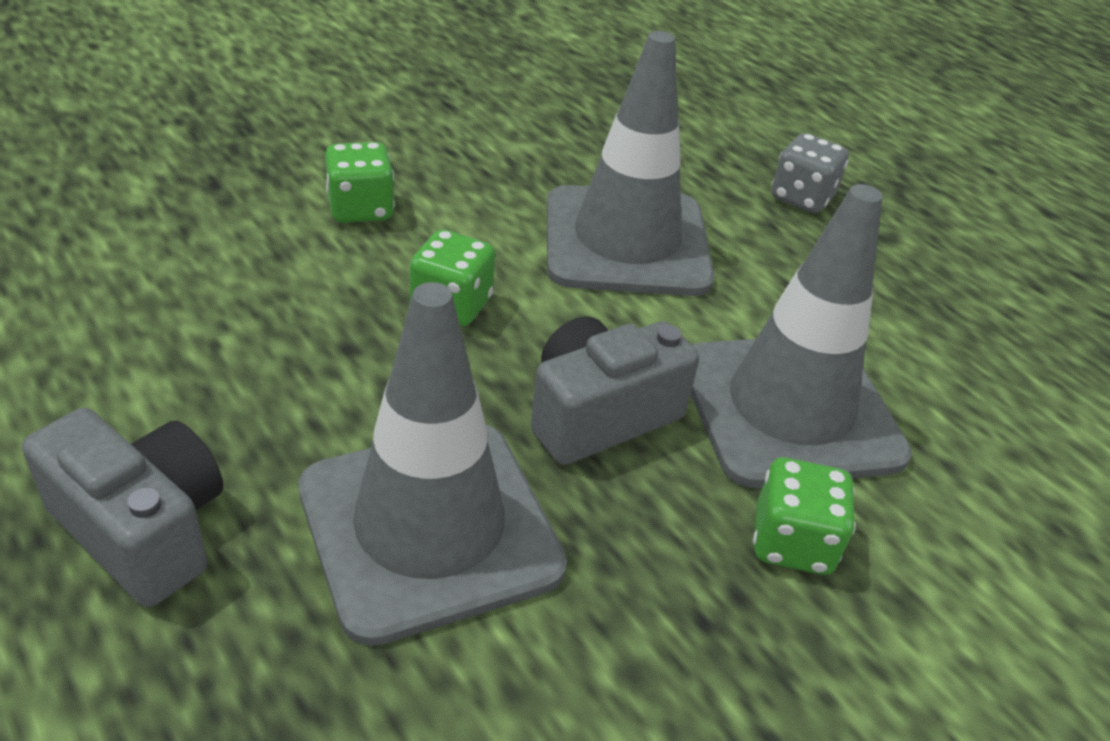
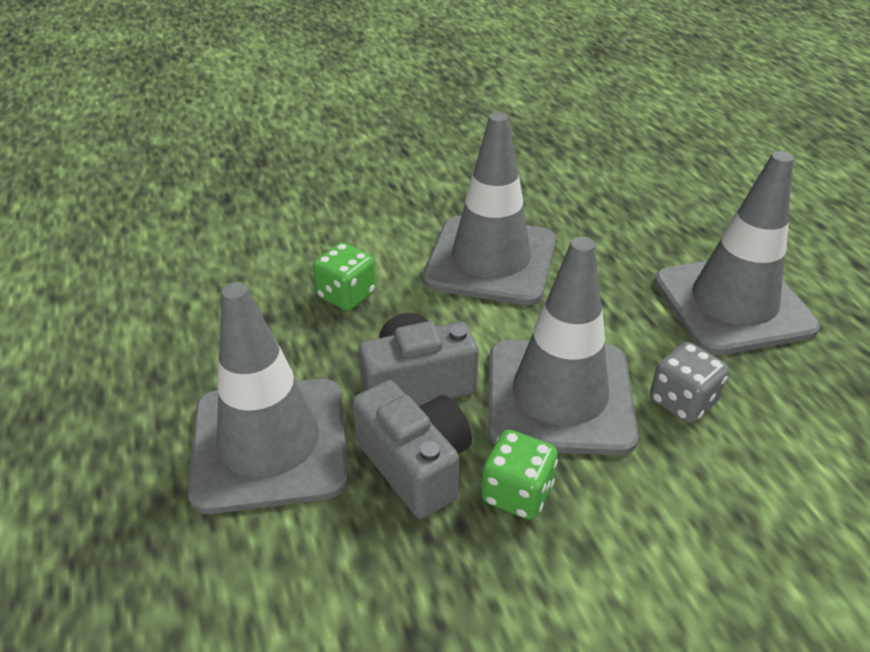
camera: 20 degrees right, 0 degrees up
grey camera [22,408,223,607] -> grey camera moved to [352,380,472,519]
green dice [325,142,395,223] -> none
grey dice [771,133,849,213] -> grey dice moved to [650,342,729,423]
none -> grey traffic cone [654,151,820,355]

